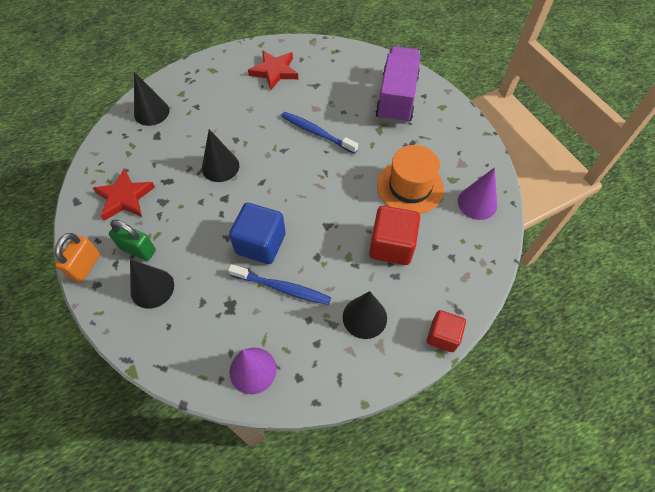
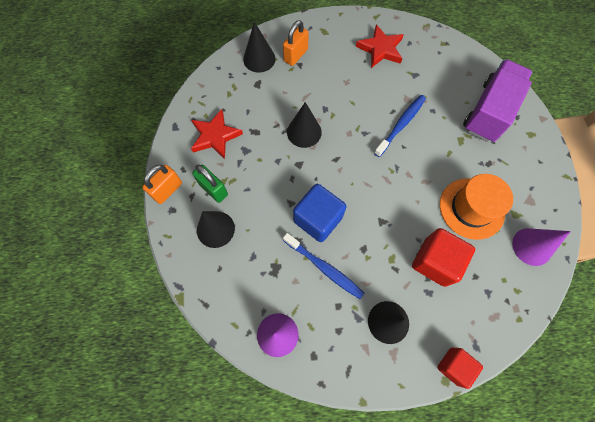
camera: 20 degrees right, 10 degrees up
blue toothbrush [281,112,358,154] -> blue toothbrush turned 75 degrees clockwise [374,95,426,157]
none -> orange padlock [283,20,309,66]

